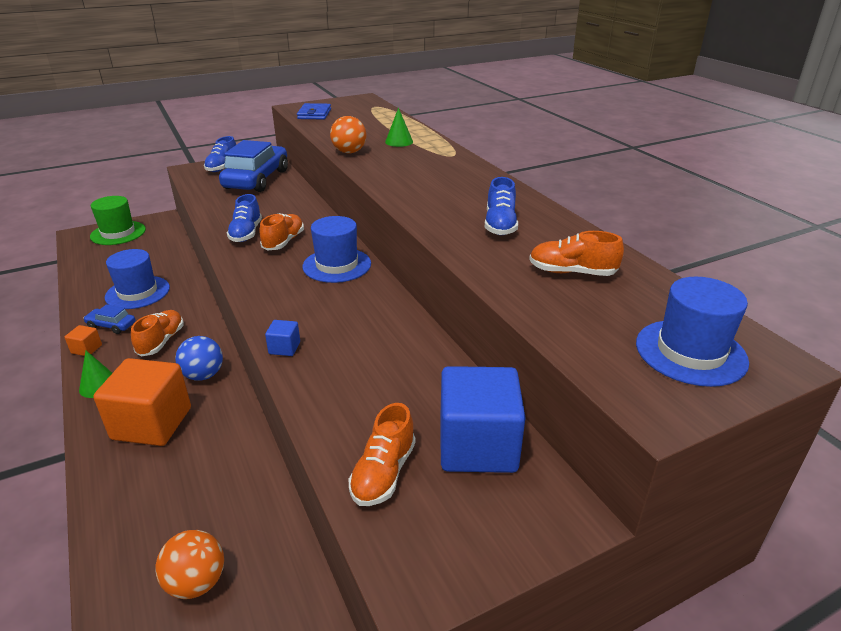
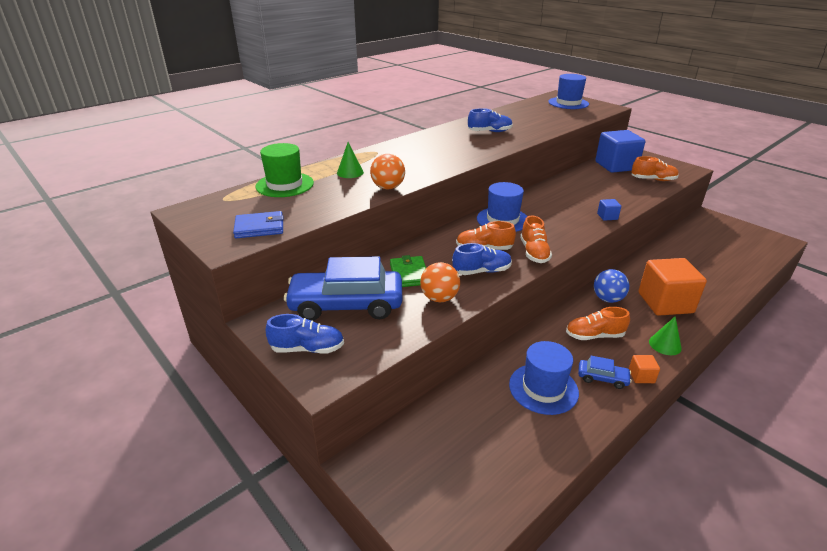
camera: 105 degrees left, 0 degrees up
blue car [83,304,136,334] -> blue car turned 75 degrees counterclockwise [578,356,632,389]
green hat [90,196,146,245] -> green hat moved to [255,143,314,197]
orange ball [155,530,224,599] -> orange ball moved to [420,262,460,302]
orange shoe [529,231,624,276] -> orange shoe moved to [520,215,552,263]
none -> green wallet [390,255,426,287]

